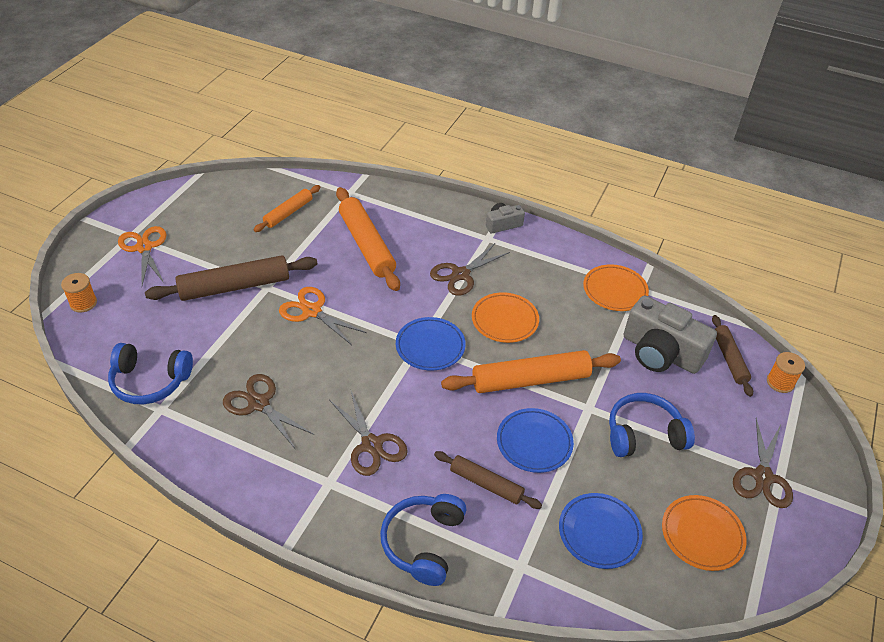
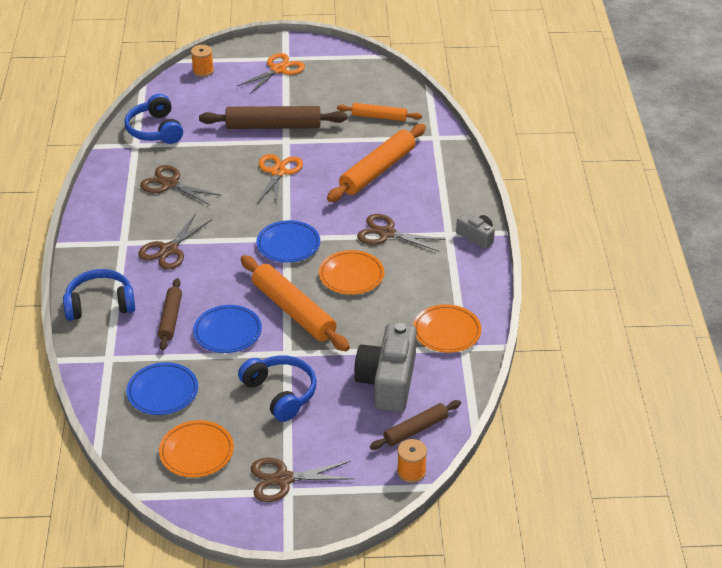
camera: 65 degrees right, 5 degrees down
brown rolling pin [145,255,317,301] -> brown rolling pin turned 45 degrees counterclockwise [199,106,347,129]
brown scissors [223,374,315,448] -> brown scissors turned 75 degrees counterclockwise [140,165,222,206]

